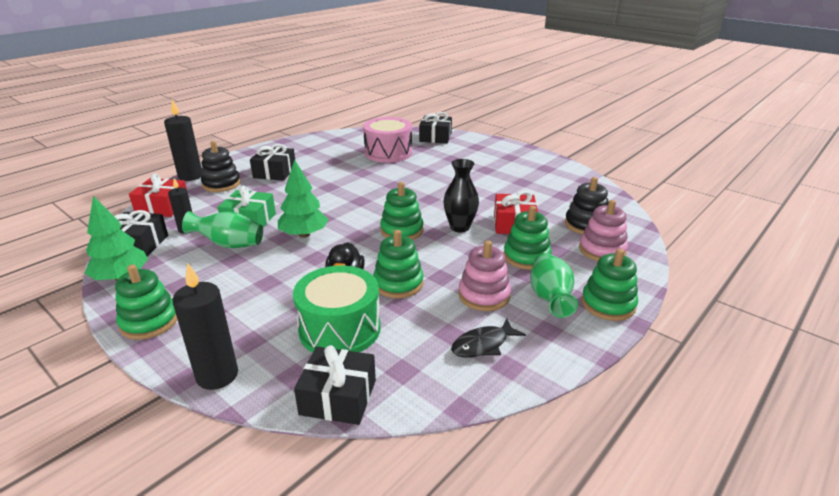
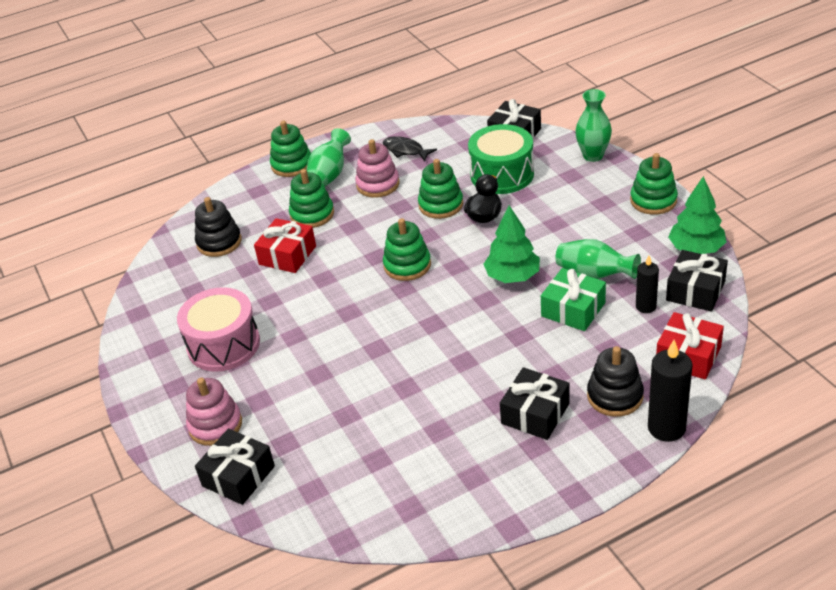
camera: 155 degrees left, 10 degrees up
black candle [172,263,238,390] -> green vase [575,89,612,162]
pink drum [363,117,412,163] -> pink drum moved to [177,287,260,372]
black vase [443,159,479,232] -> none
black fish [451,319,526,358] -> black fish turned 135 degrees counterclockwise [383,136,437,161]
pink stacking toy [579,200,628,261] -> pink stacking toy moved to [186,378,242,446]

